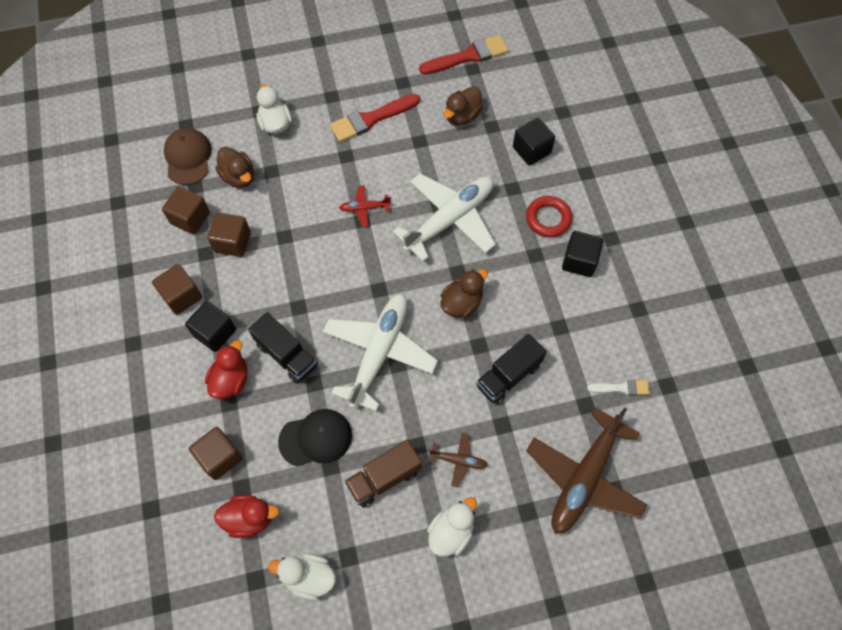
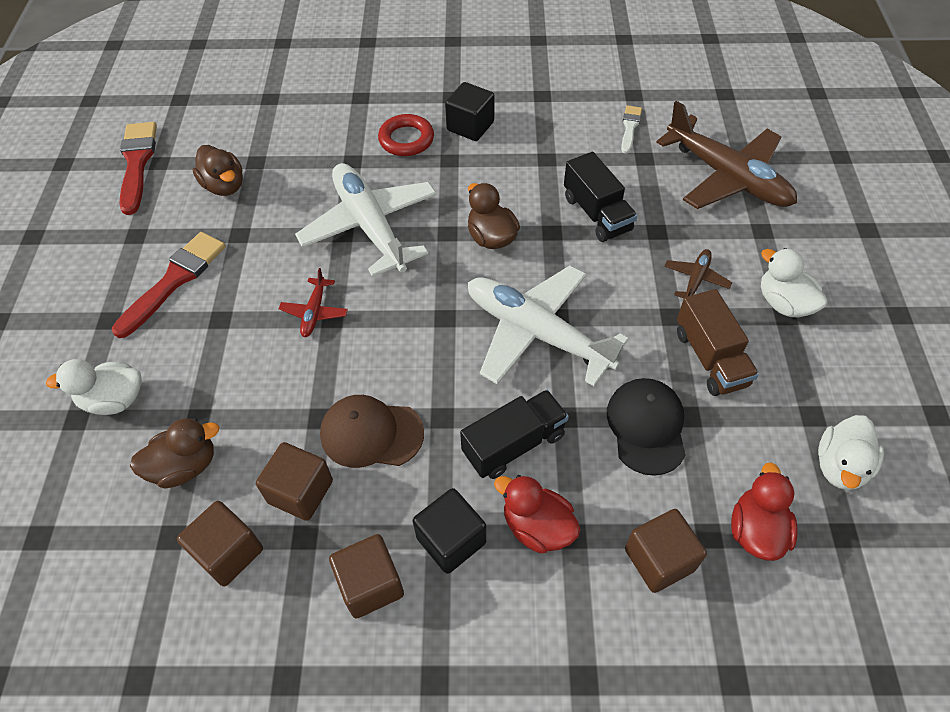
camera: 75 degrees left, 10 degrees down
brown cap [164,128,212,185] -> brown cap moved to [320,395,424,468]
red brush [330,94,420,142] -> red brush turned 135 degrees counterclockwise [112,232,226,338]
black cube [513,118,555,166] -> none

